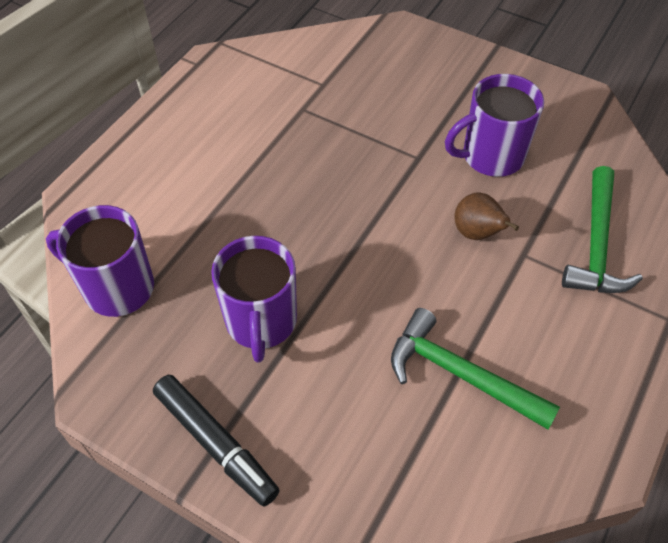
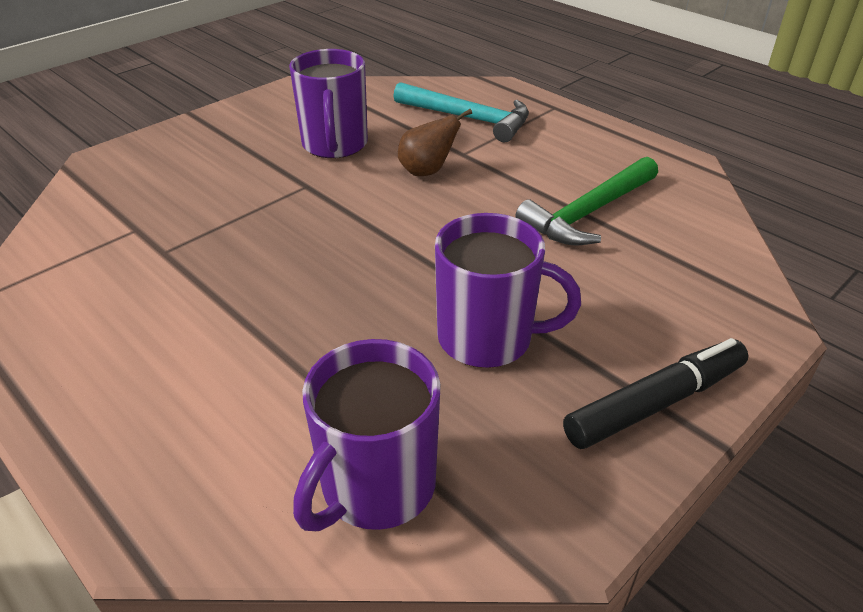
camera: 75 degrees left, 15 degrees down
green hammer [562,166,643,293] -> turquoise hammer [393,82,529,142]

